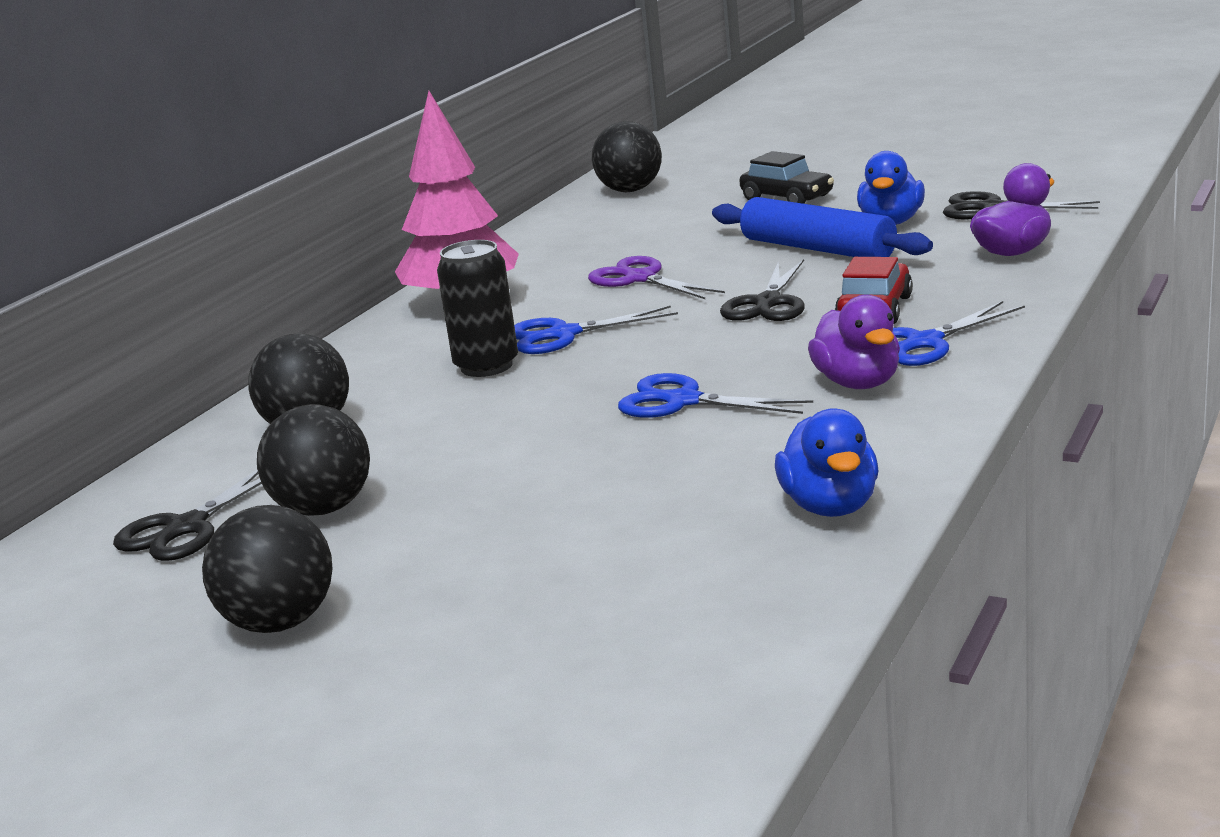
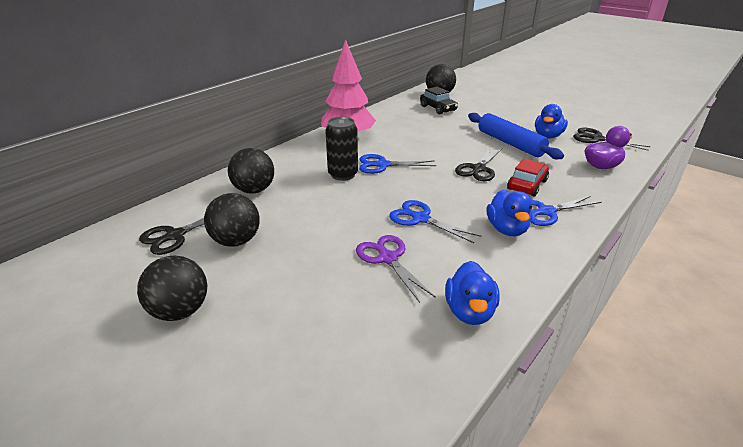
camera: 10 degrees right, 10 degrees up
purple scissors [588,256,725,299] -> purple scissors moved to [356,235,436,303]
black car [739,151,834,204] -> black car moved to [420,87,458,114]
purple duck [808,294,900,389] -> blue duck [487,190,532,237]

